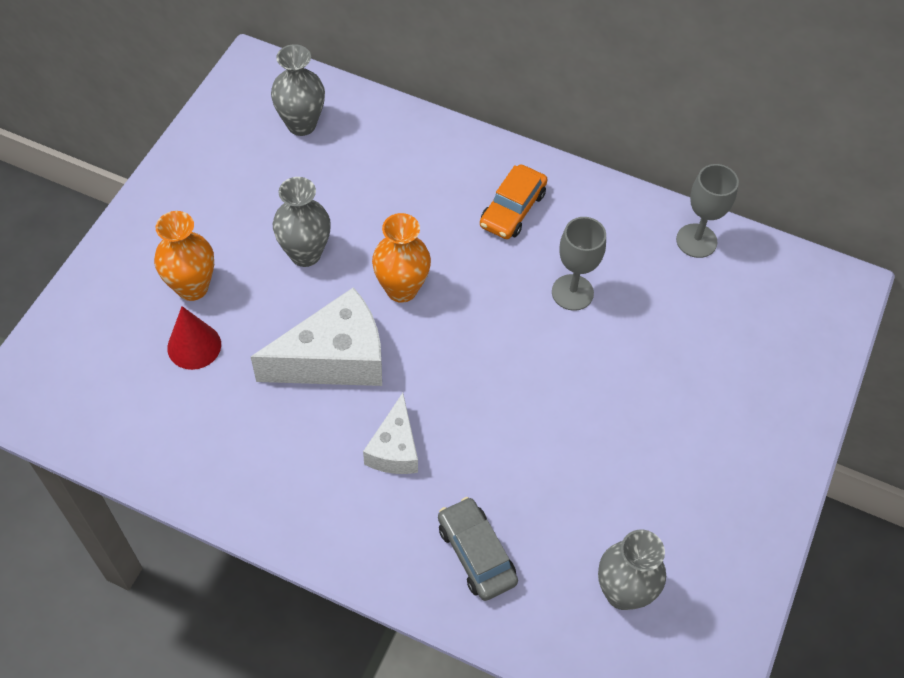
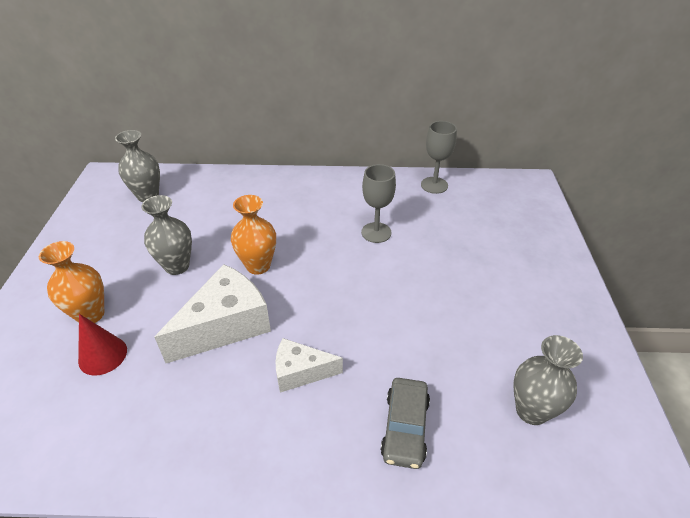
camera: 20 degrees left, 15 degrees down
white cheese [363,393,418,474] -> white cheese turned 105 degrees clockwise [276,338,343,393]
grey car [438,497,518,601] -> grey car turned 120 degrees counterclockwise [380,378,430,469]
orange car [480,164,548,239] -> none

